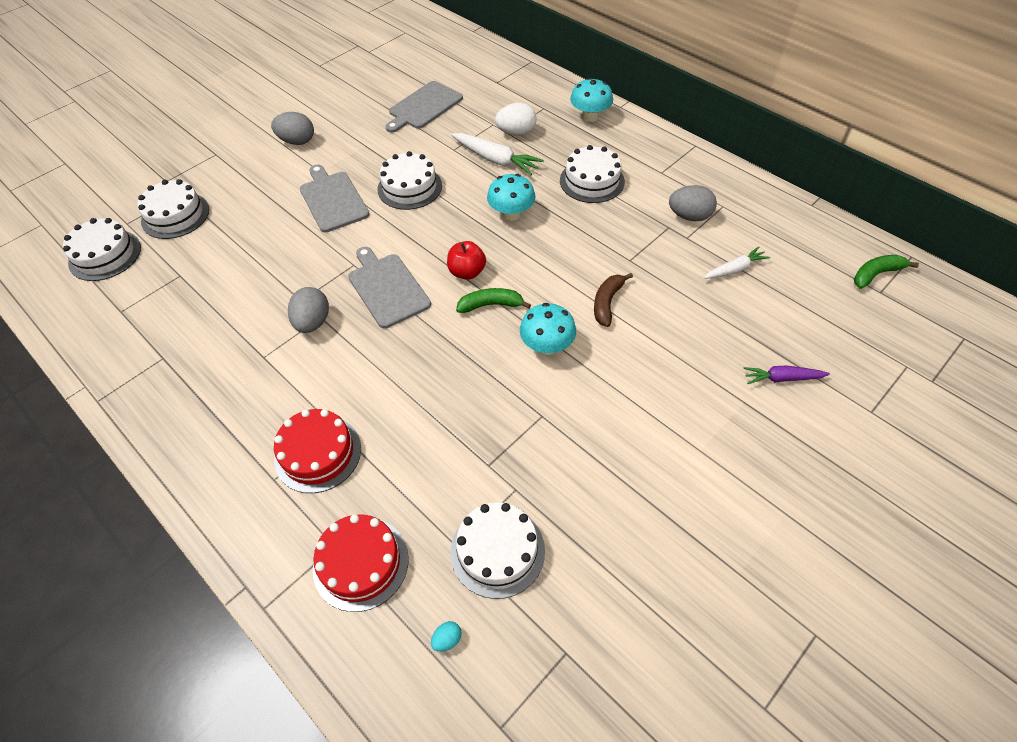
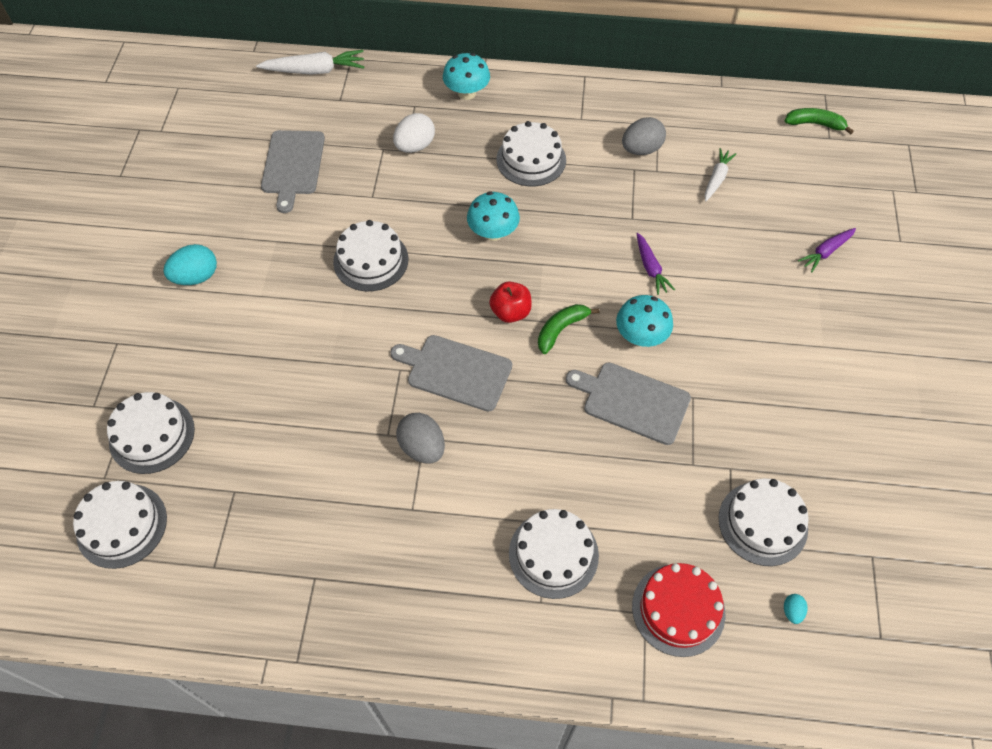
camera: 40 degrees left, 5 degrees up
grey egg [271,112,314,145] -> turquoise egg [163,244,217,285]
red cake [274,409,361,493] -> white cake [509,509,599,599]
grey cutting board [300,165,370,232] -> grey cutting board moved to [566,363,691,445]
white carrot [451,133,544,175] -> white carrot moved to [256,50,364,75]
brown banana [594,273,633,327] -> purple carrot [637,233,675,295]
green banana [854,255,919,289] -> green banana turned 75 degrees clockwise [785,108,854,135]

